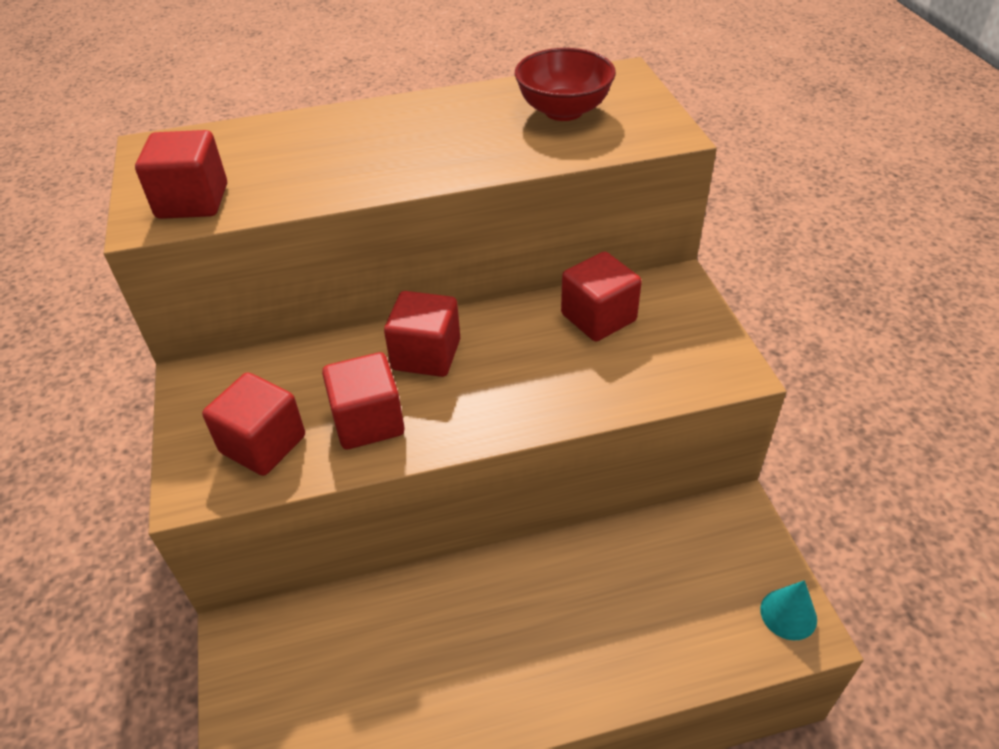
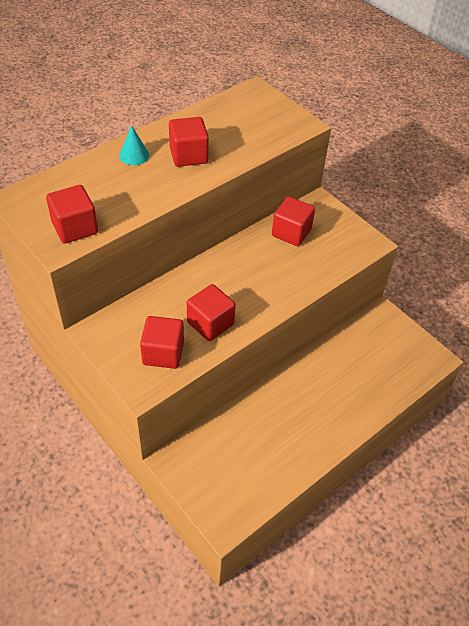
camera: 30 degrees left, 5 degrees up
red cube [384,291,460,377] -> red cube moved to [169,117,209,167]
red bowl [515,48,616,121] -> none
turquoise cone [760,580,817,640] -> turquoise cone moved to [119,125,149,165]

